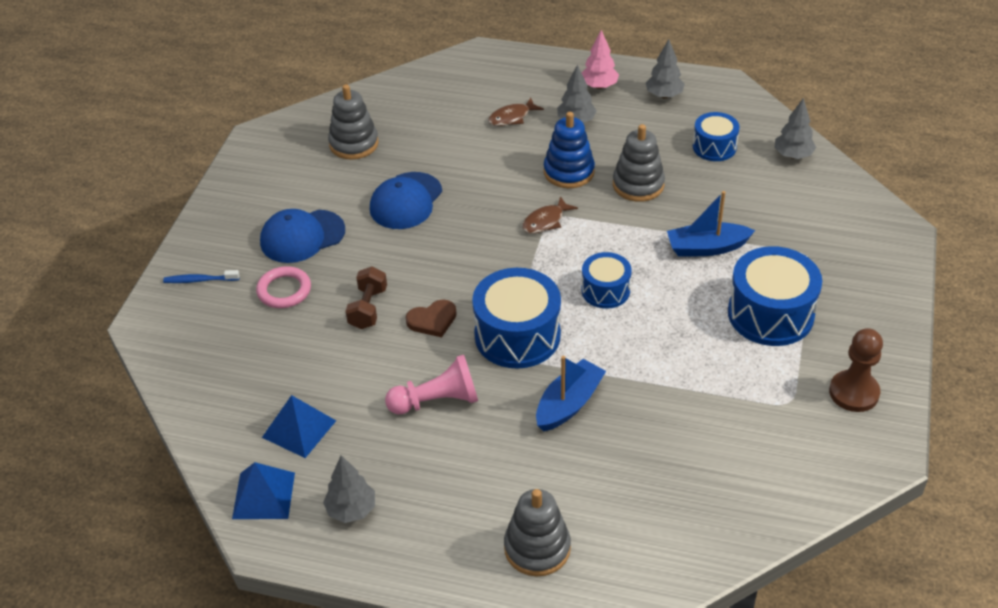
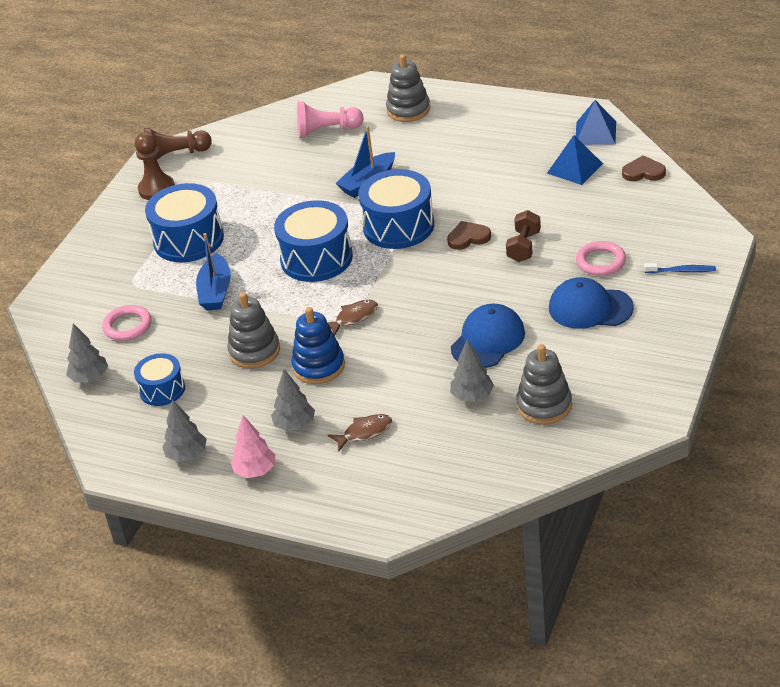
camera: 170 degrees left, 5 degrees down
blue cap [260,209,345,263] -> blue cap turned 150 degrees counterclockwise [549,277,634,329]
grey tree [323,455,375,523] -> grey tree moved to [450,340,494,402]
pink pawn [385,355,478,414] -> pink pawn moved to [297,102,364,138]
blue drum [581,252,632,309] -> blue drum [274,200,353,282], size x1.71
blue boat [667,191,755,257] -> blue boat turned 90 degrees clockwise [196,233,231,310]
none -> pink ring [102,305,152,341]
none -> brown pawn [144,128,212,160]
none -> brown heart [622,155,666,181]

